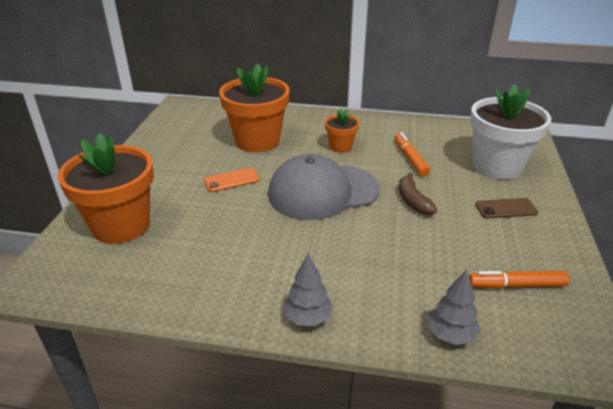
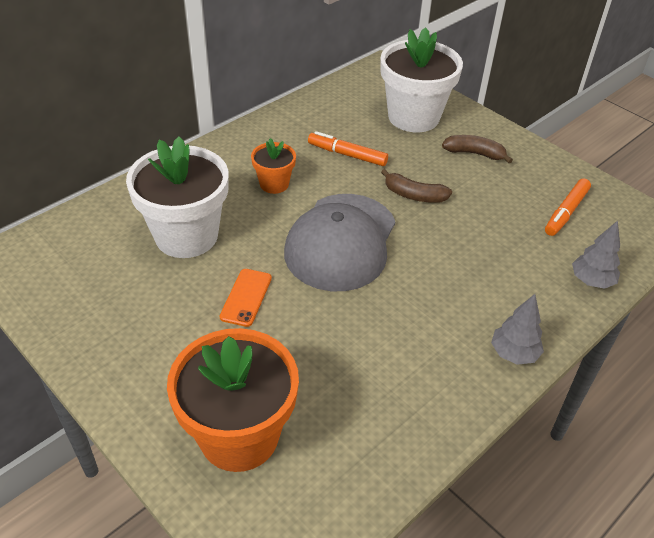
camera: 55 degrees left, 10 degrees up
orange flower pot [219,63,290,152] -> white flower pot [126,137,229,258]
brown phone [475,198,538,218] -> brown banana [442,135,513,163]

